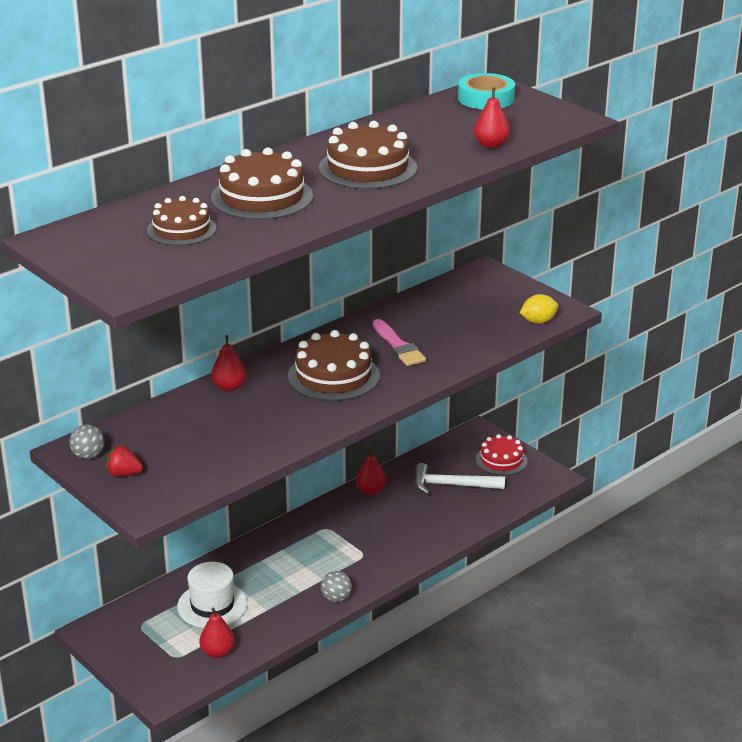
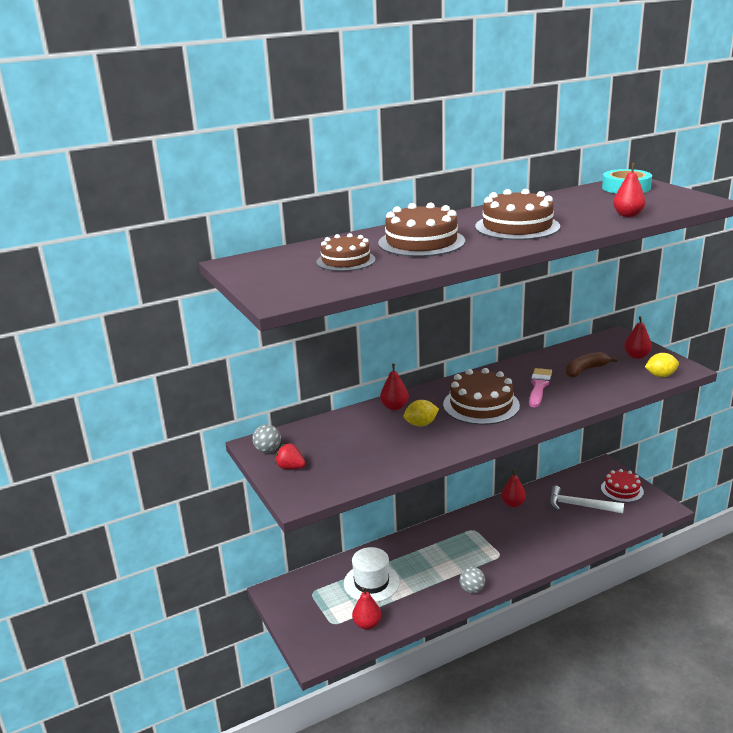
camera: 15 degrees right, 5 degrees down
pink brush [373,319,426,366] -> pink brush turned 150 degrees counterclockwise [529,368,552,407]
none -> yellow lemon [404,400,439,426]
none -> brown banana [566,352,618,378]
none -> red pear [624,316,652,359]

